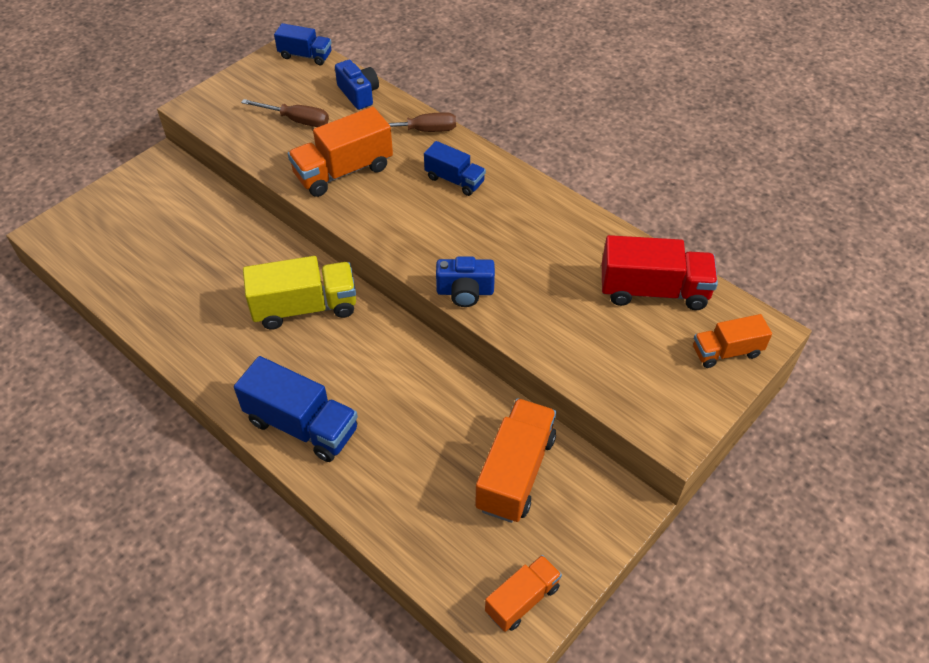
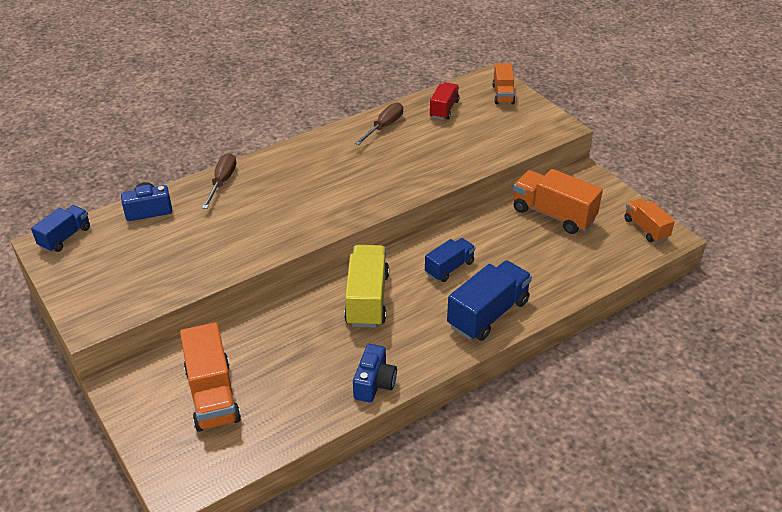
camera: 75 degrees left, 10 degrees down
brown screwdriver [241,99,329,127] -> brown screwdriver moved to [355,102,403,145]
orange truck [288,107,393,197] -> orange truck moved to [180,322,241,432]
blue truck [424,141,486,196] -> blue truck moved to [425,238,475,282]
blue camera [436,257,495,307] -> blue camera moved to [353,344,397,403]
red truck [602,235,718,310] -> red truck [430,82,459,120], size x0.61

